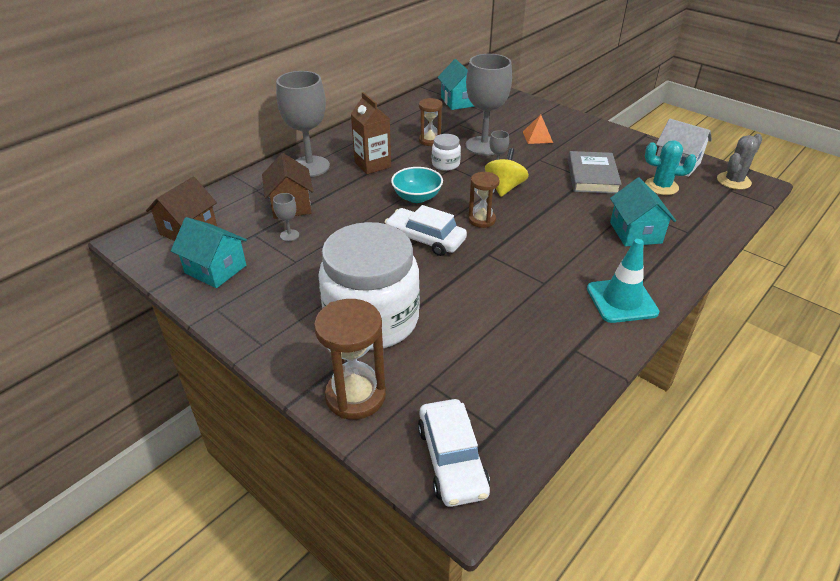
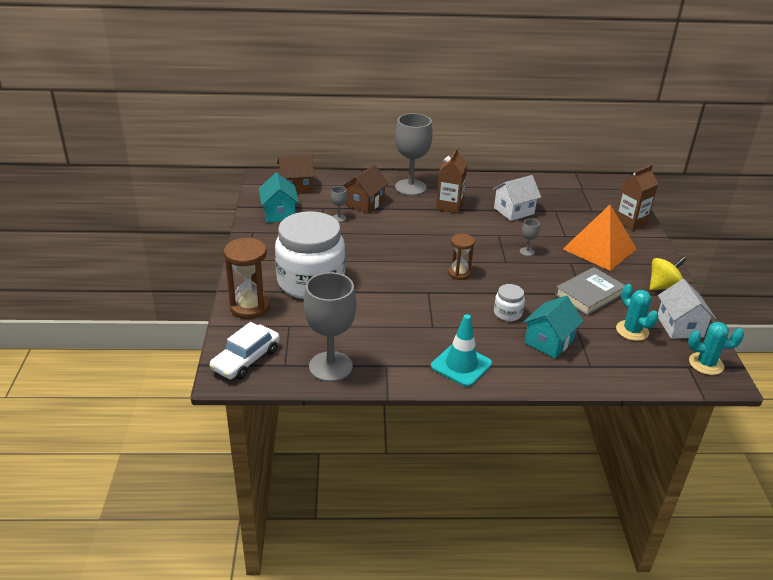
camera: 45 degrees right, 5 degrees down
white car [385,205,467,256] -> none
turquoise bowl [391,167,443,203] -> none
brown hourglass [419,98,443,146] -> white house [493,175,541,221]
white jar [432,134,461,171] -> white jar moved to [494,284,525,321]
turquoise house [438,59,475,110] -> none
grey goblet [465,54,512,156] -> grey goblet moved to [304,272,356,382]
yellow spinning top [485,148,529,197] -> yellow spinning top moved to [650,256,686,290]
orange pyramid [523,114,553,144] -> orange pyramid [563,205,637,271], size x2.18
grey cactus [717,134,762,190] -> turquoise cactus [688,322,744,375]
none -> brown carton [616,165,658,231]

